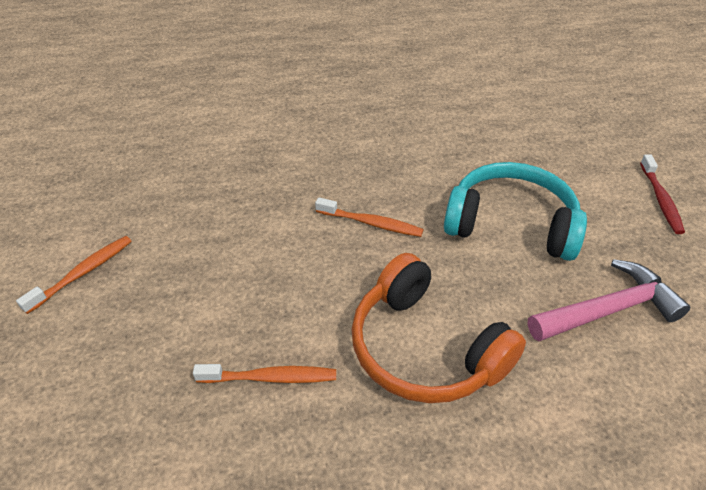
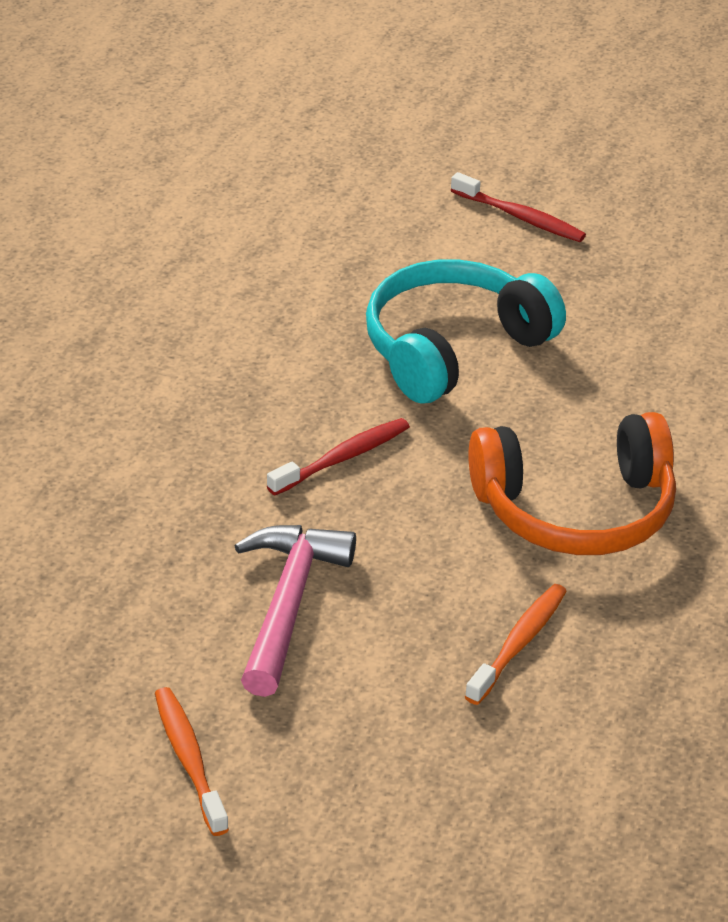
camera: 60 degrees left, 5 degrees down
orange toothbrush [315,197,424,237] -> red toothbrush [267,418,410,495]
pink hammer [528,259,690,342] -> pink hammer moved to [235,525,356,697]

